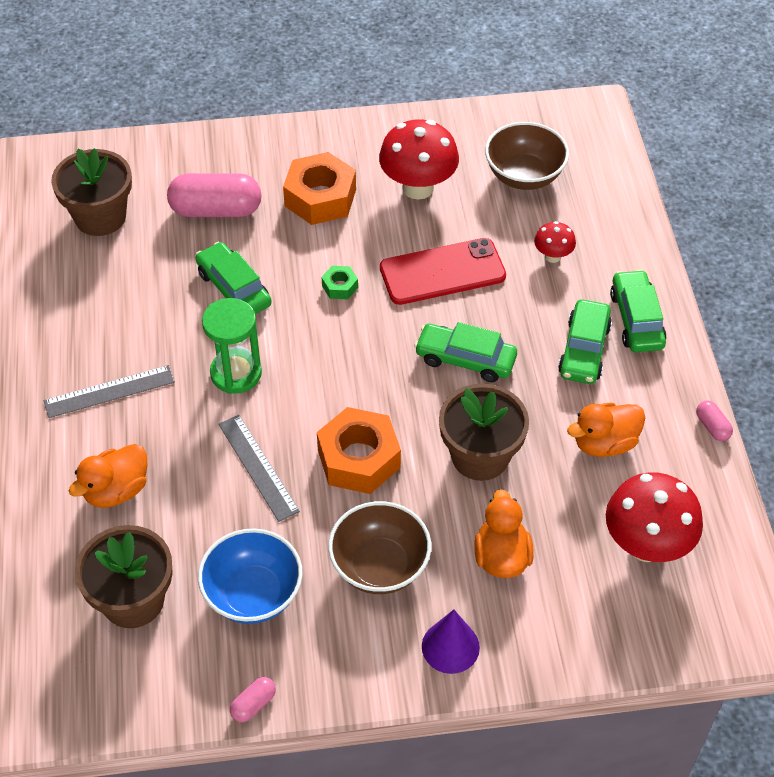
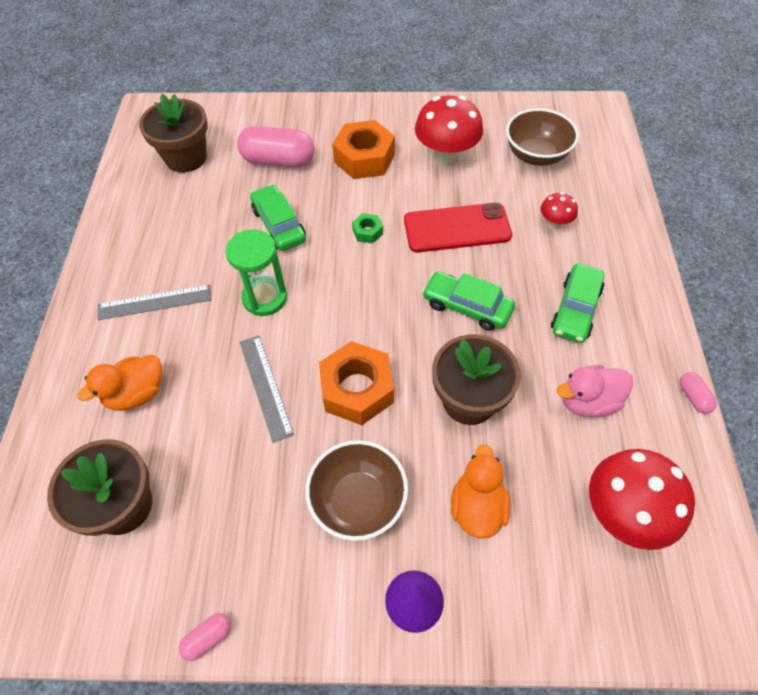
camera: 10 degrees right, 5 degrees up
blue bowl [198,528,303,624] -> none
orange duck [567,403,645,457] -> pink duck [557,365,634,417]
green car [610,270,666,352] -> none

